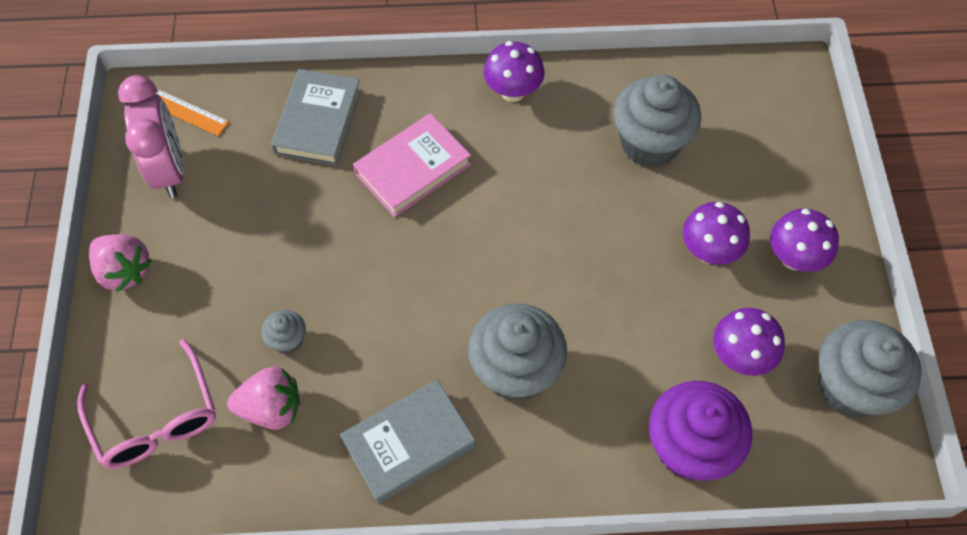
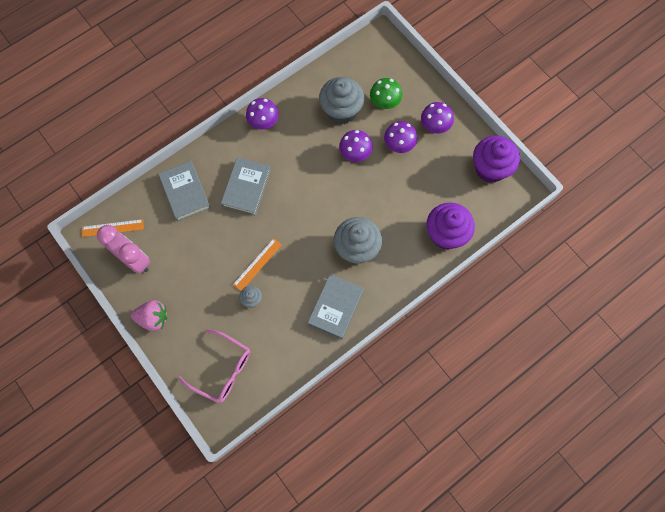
camera: 35 degrees left, 10 degrees up
pink strawberry [227,367,300,430] -> none
pink book [353,113,471,217] -> grey book [221,157,271,216]
purple mushroom [713,308,785,376] -> purple mushroom moved to [339,130,373,162]
grey cupcake [818,320,922,418] -> purple cupcake [473,136,520,183]
none -> orange ruler [233,238,282,291]
none -> green mushroom [370,78,402,109]

